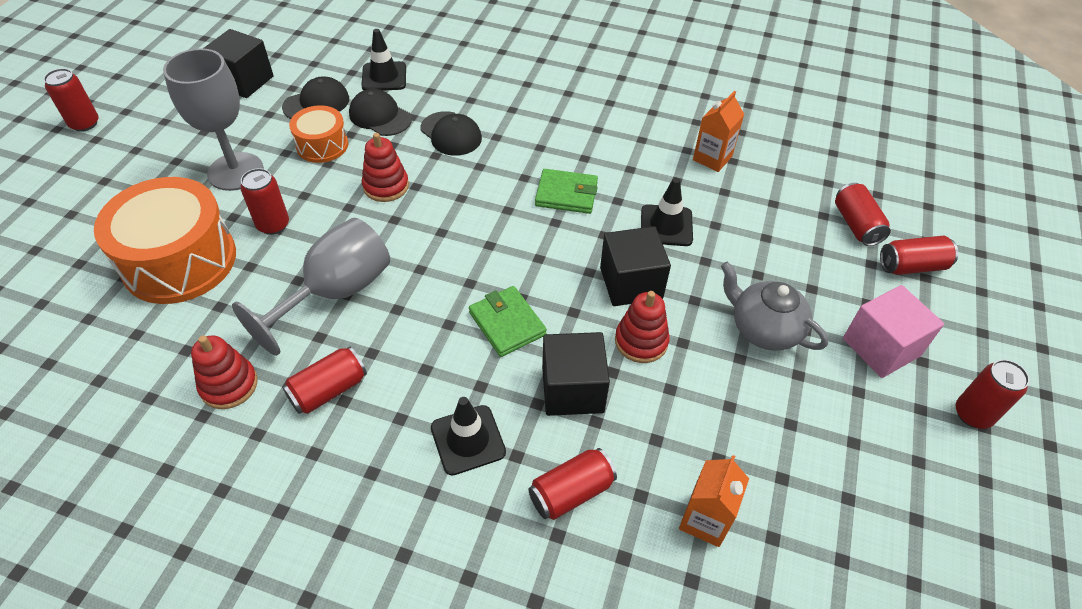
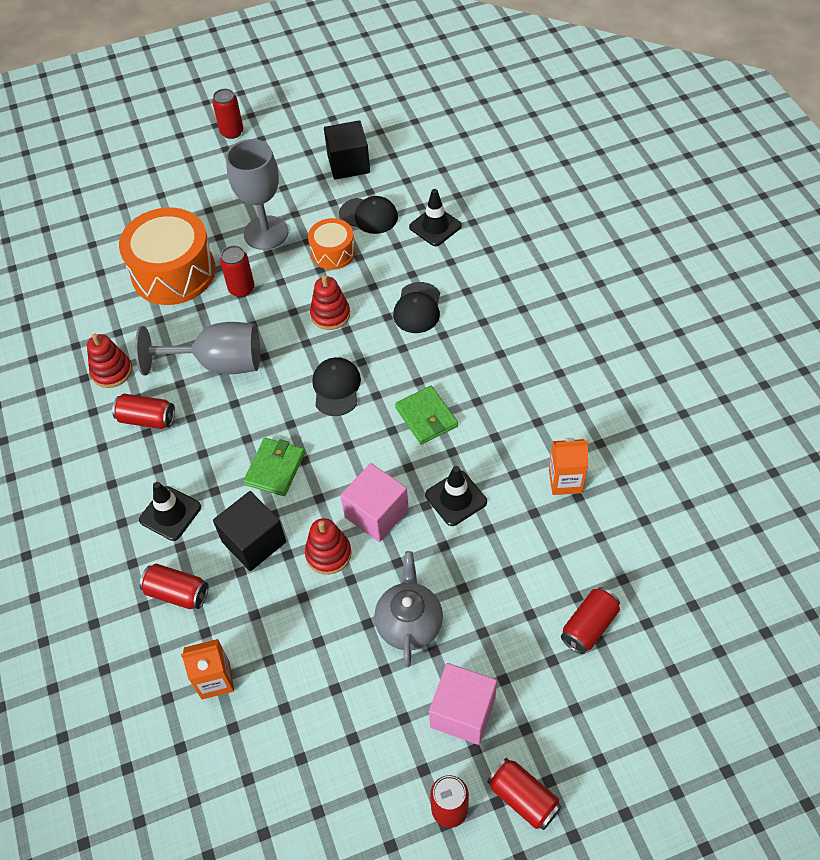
camera: 55 degrees right, 5 degrees up
black cap [349,89,412,136] -> black cap moved to [312,357,361,416]
black cube [600,226,671,306] -> pink cube [340,463,409,542]
red can [880,235,958,275] -> red can moved to [487,758,562,830]

